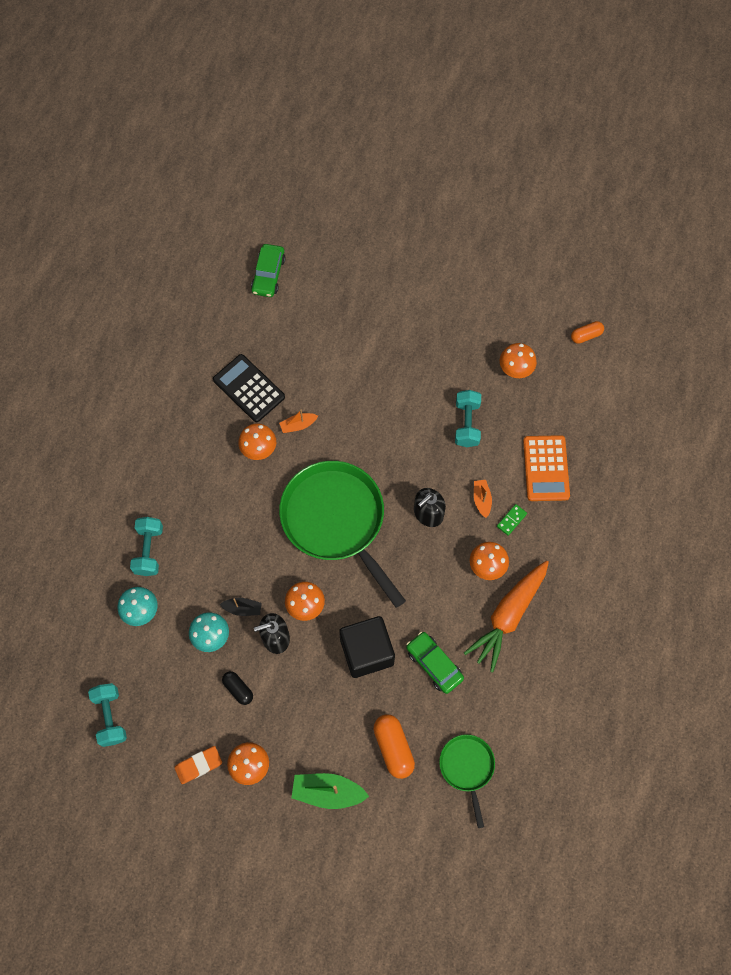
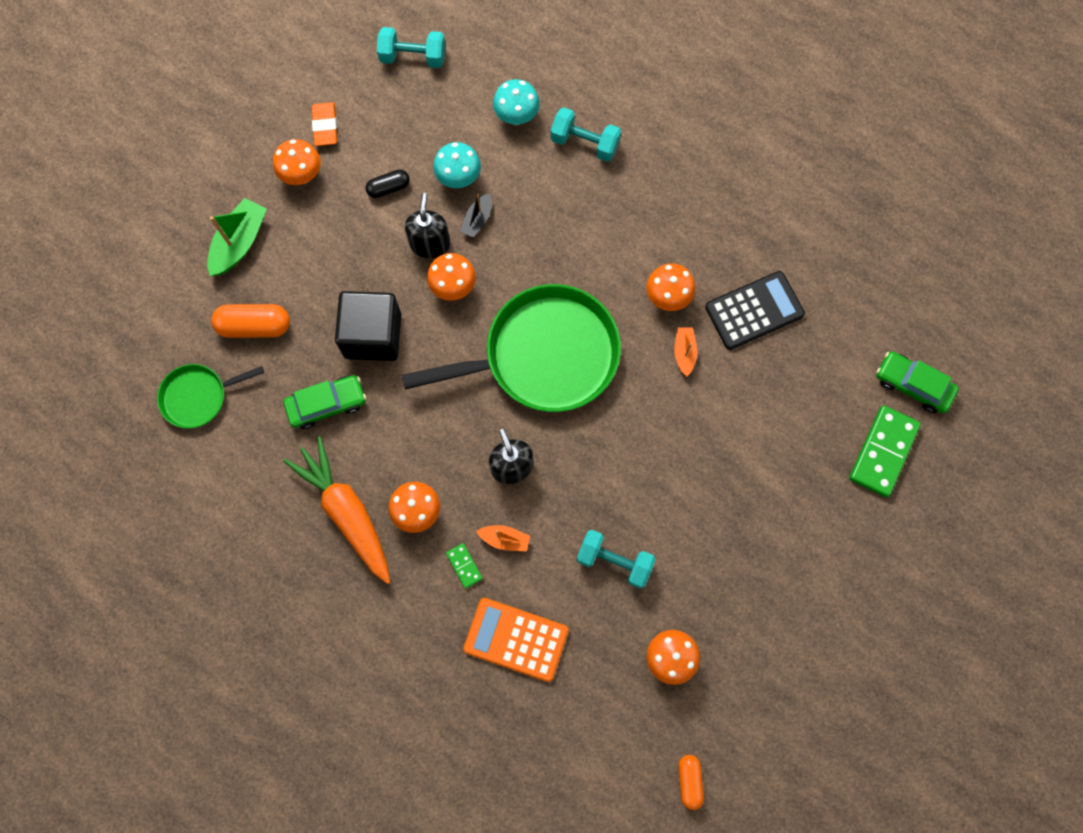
camera: 110 degrees right, 5 degrees up
green pan [439,734,495,828] -> green pan turned 150 degrees clockwise [157,364,264,429]
none -> green domino [849,406,921,497]

